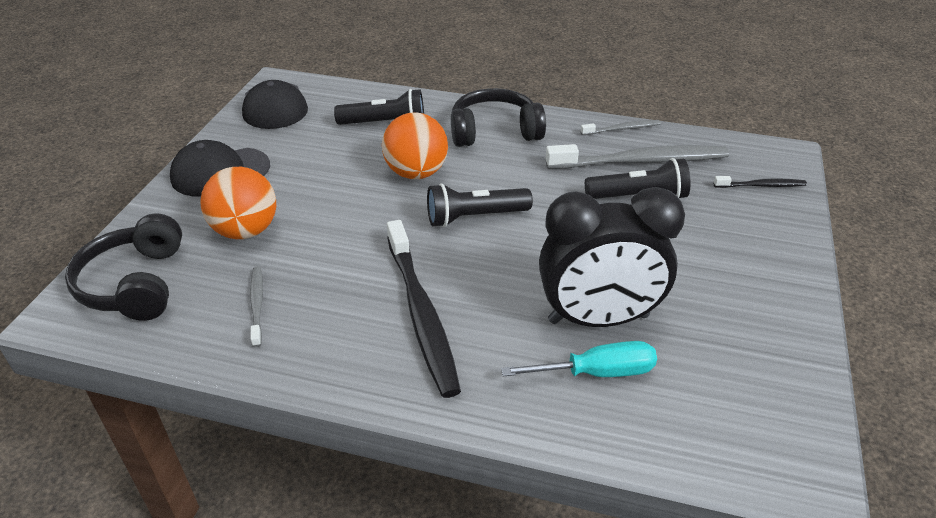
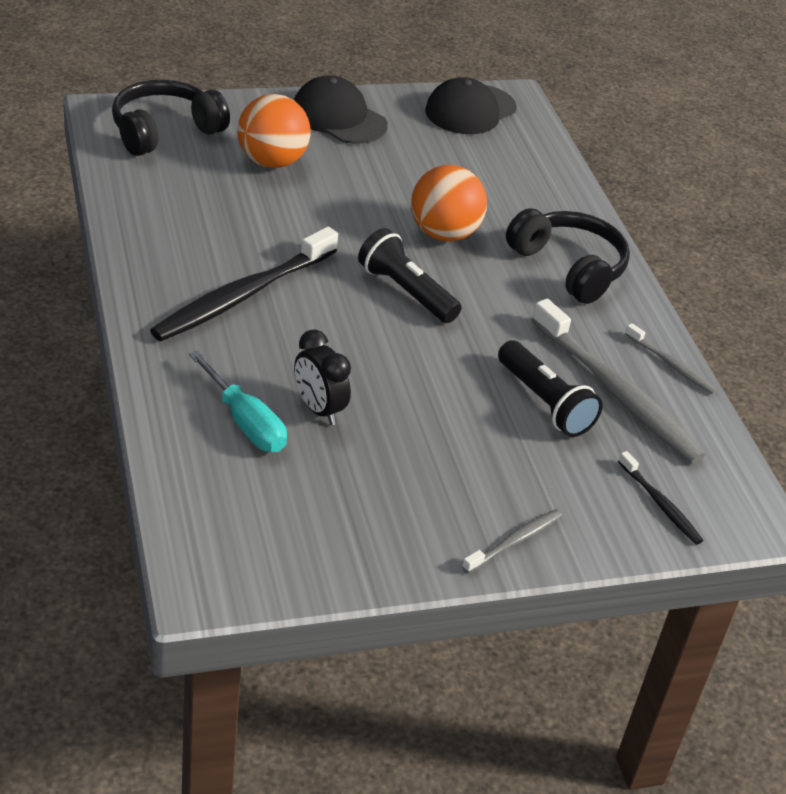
camera: 55 degrees right, 0 degrees up
grey toothbrush [250,267,263,347] -> grey toothbrush moved to [462,509,562,573]
black flashlight [334,89,424,125] -> none
black clock [539,187,685,327] -> black clock [294,329,351,425], size x0.51

